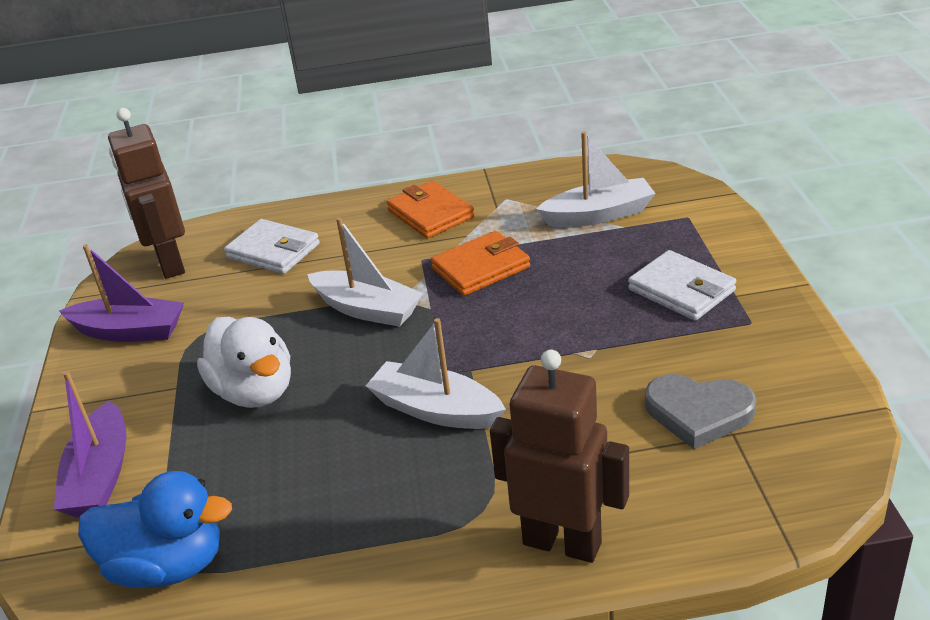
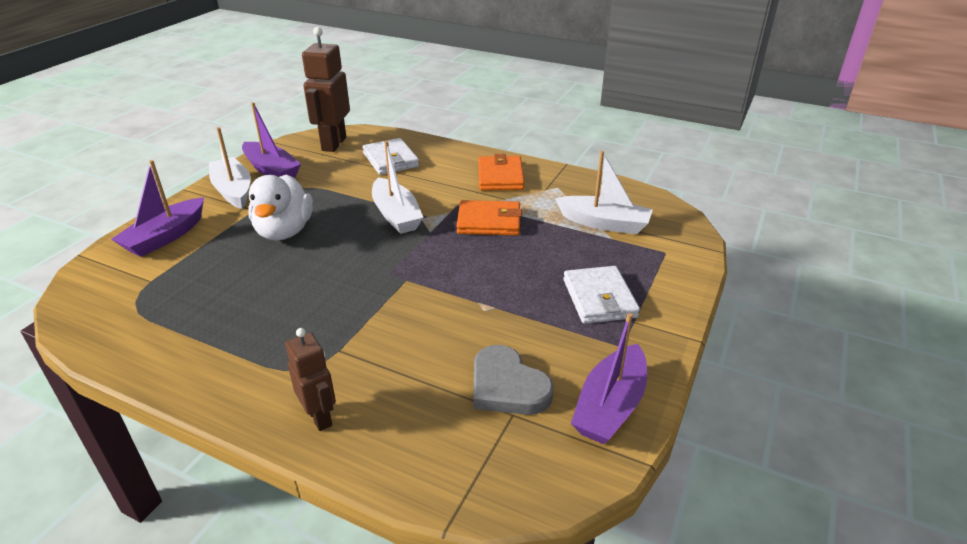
camera: 30 degrees right, 0 degrees up
blue duck [78,471,232,588] -> none
white boat [366,318,506,429] -> white boat moved to [209,127,251,209]
brown robot [490,350,629,563] -> brown robot [285,328,336,431], size x0.59
none -> purple boat [571,313,647,444]

